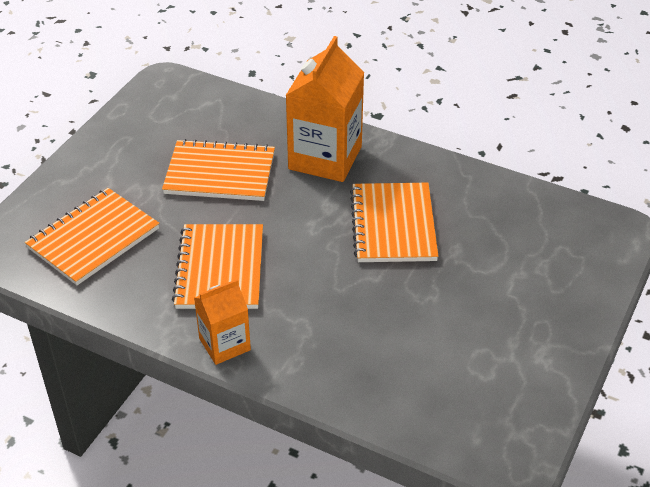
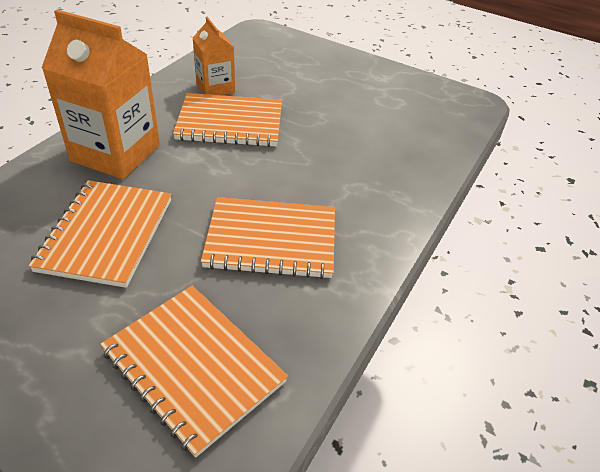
camera: 90 degrees left, 0 degrees up
orange carton [194,279,251,365] -> orange carton moved to [193,17,235,95]

